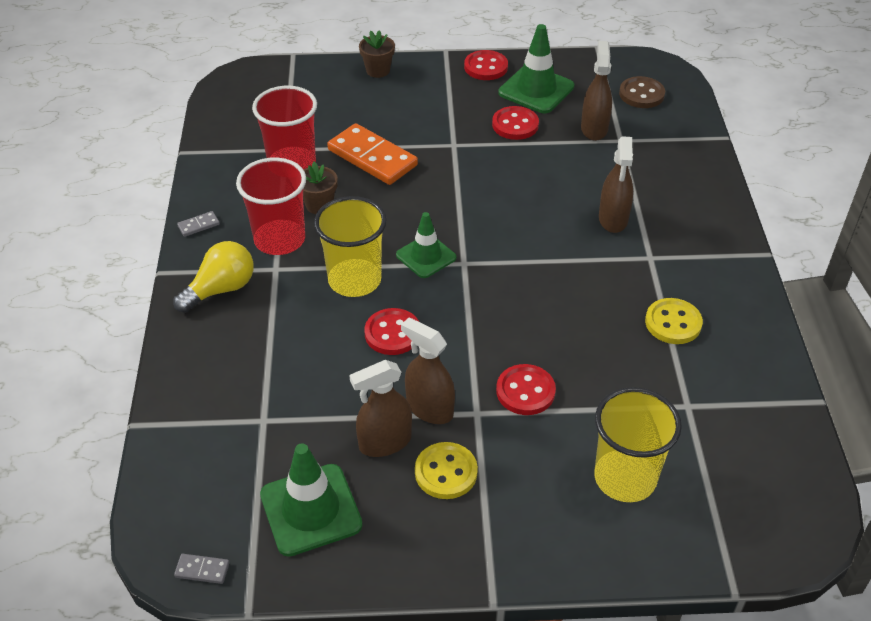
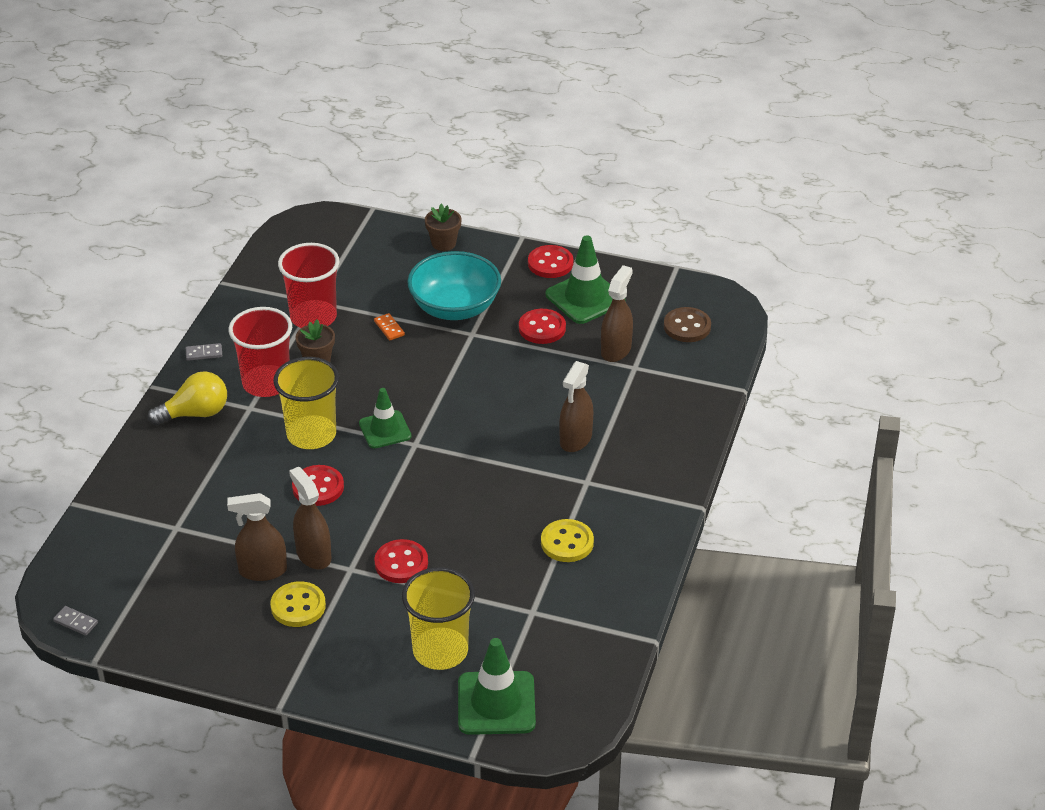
camera: 20 degrees right, 5 degrees down
green traffic cone [260,443,363,557] -> green traffic cone moved to [458,638,536,735]
orange domino [327,123,418,185] -> orange domino [374,313,405,340], size x0.41
none -> turquoise bowl [407,251,501,320]

